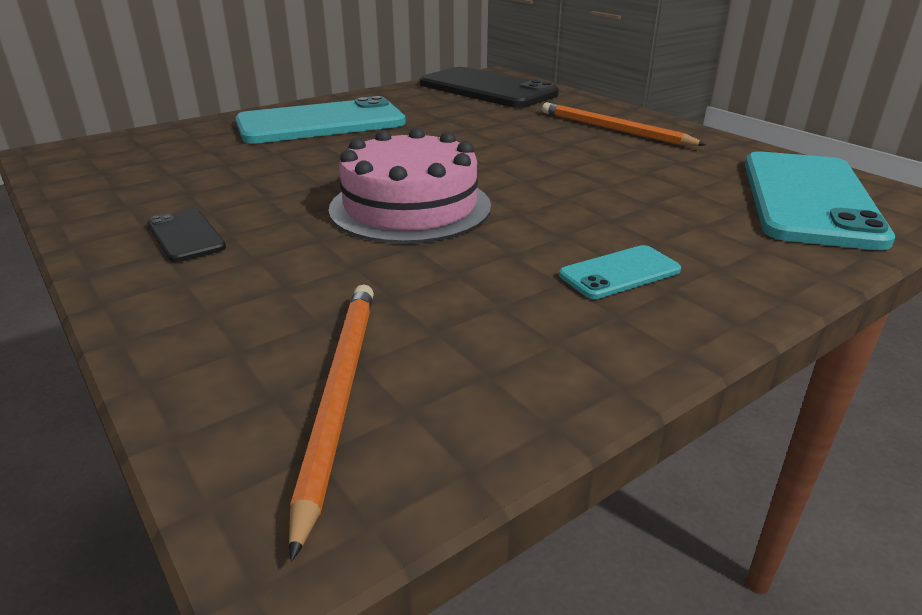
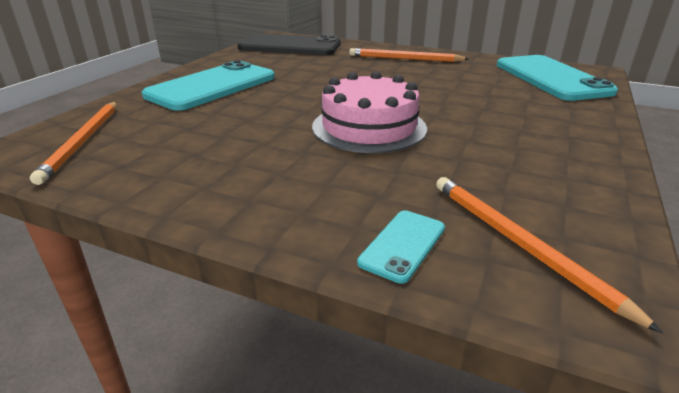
camera: 30 degrees left, 0 degrees up
black phone [147,209,226,262] -> none
turquoise phone [559,245,681,299] -> turquoise phone moved to [357,210,445,284]
none -> orange pencil [30,102,117,185]

